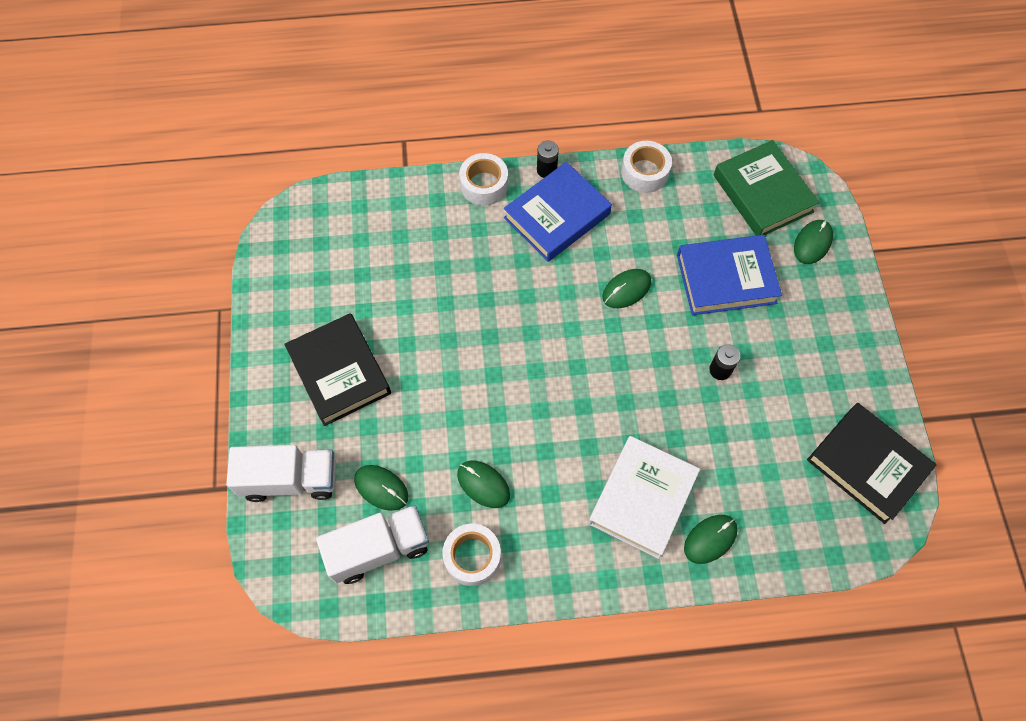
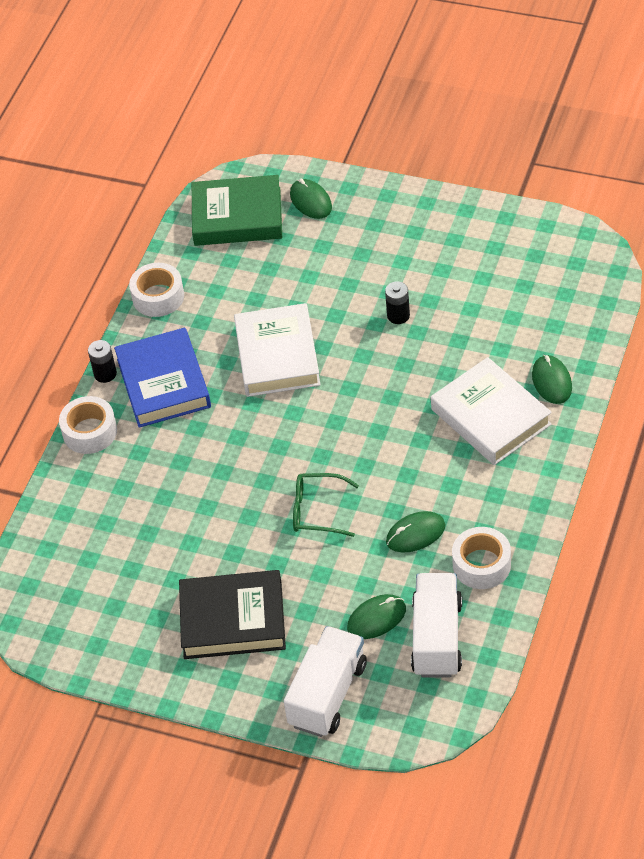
camera: 60 degrees left, 15 degrees down
green mouse [602,269,651,308] -> white book [234,303,321,397]
blue book [677,235,782,315] -> none
black book [807,403,936,524] -> none
none -> green glasses [293,473,359,537]

